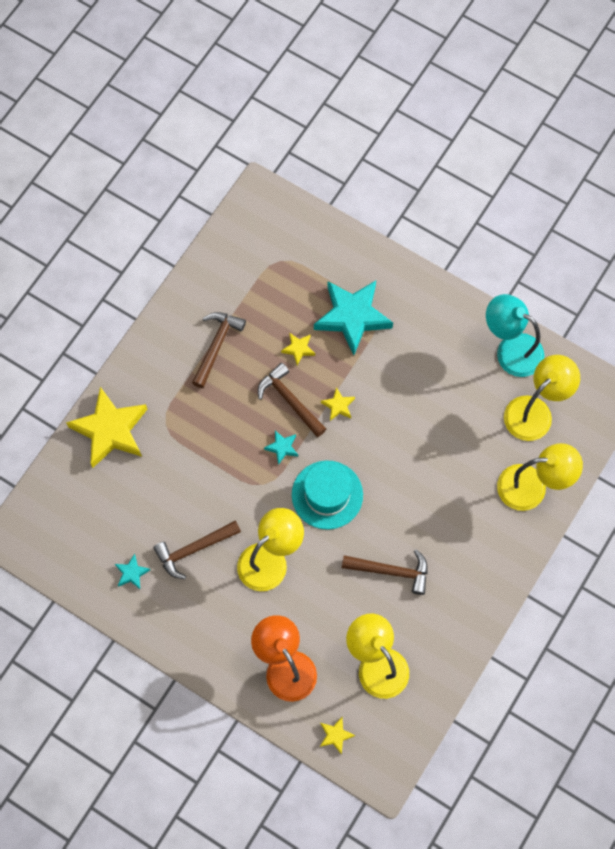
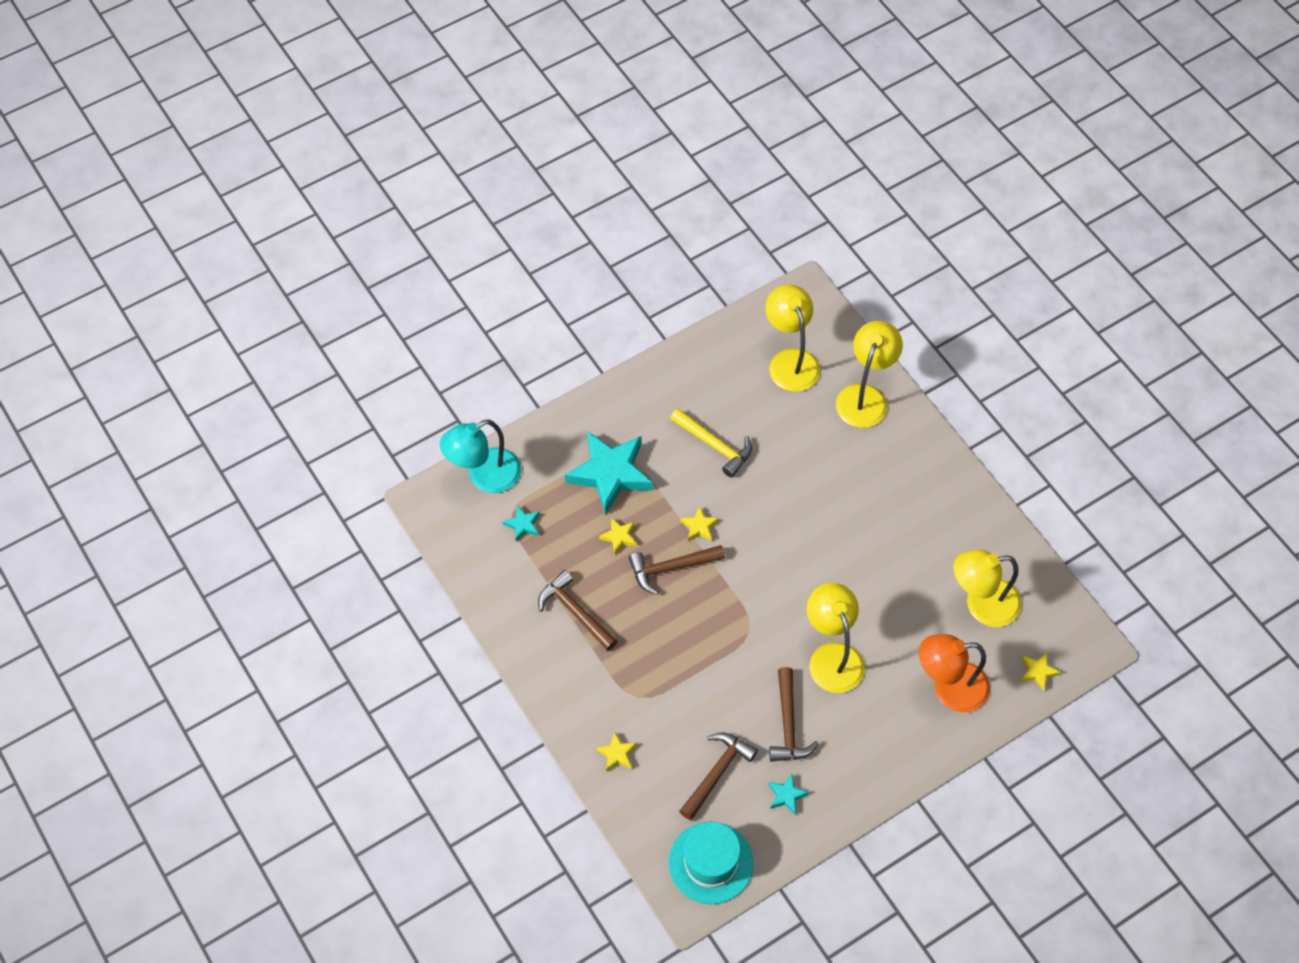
camera: 65 degrees left, 10 degrees down
yellow star [66,387,147,468] -> yellow star [596,732,636,772], size x0.43
turquoise star [264,430,298,465] -> turquoise star moved to [503,505,540,542]
turquoise hat [292,460,363,530] -> turquoise hat moved to [668,822,753,904]
brown hammer [342,549,428,595] -> brown hammer moved to [679,732,758,820]
turquoise lamp [486,294,545,377] -> turquoise lamp moved to [440,419,521,493]
none -> yellow hammer [670,409,752,478]

